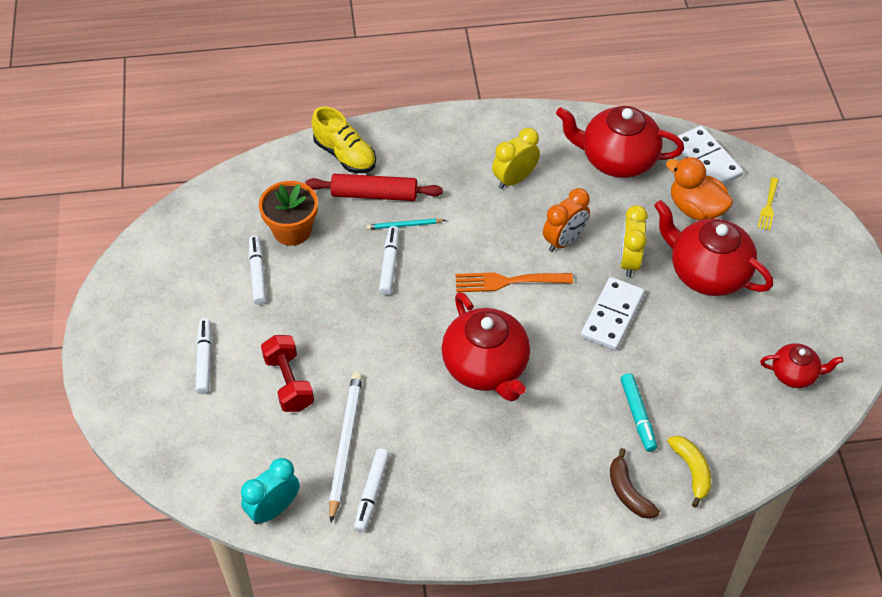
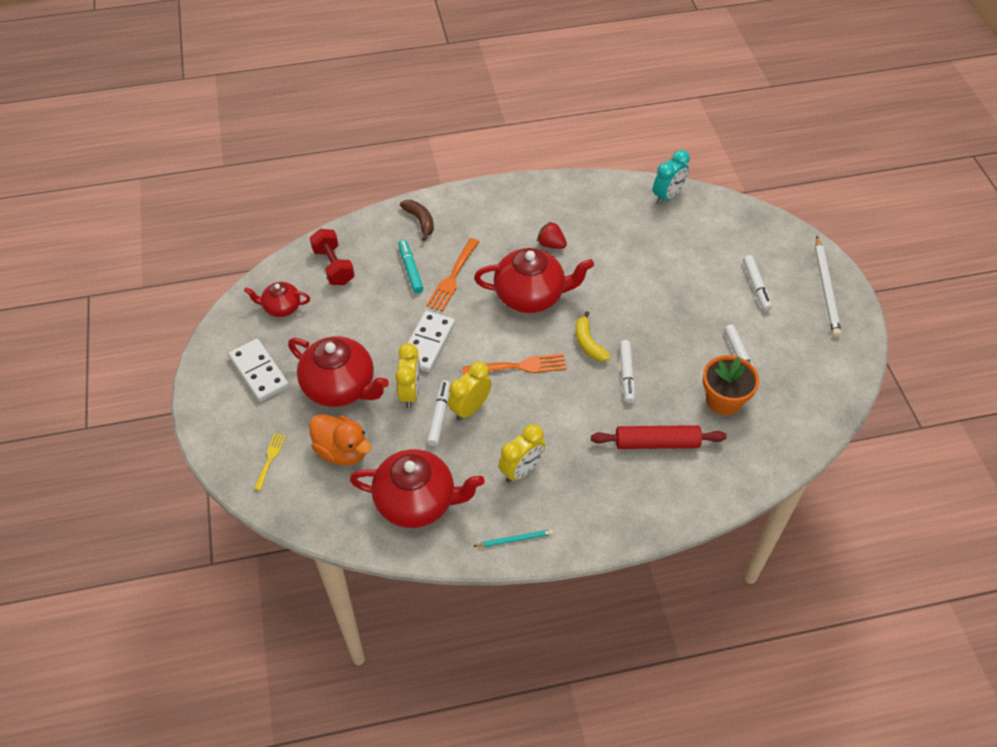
camera: 175 degrees right, 0 degrees up
red dumbbell [261,335,314,412] -> red dumbbell moved to [310,229,355,285]
yellow shoe [311,106,376,173] -> none
white pencil [329,372,362,522] -> white pencil moved to [815,236,842,338]
white marker [354,449,389,532] -> white marker moved to [427,380,451,446]
turquoise pencil [367,218,446,230] -> turquoise pencil moved to [473,529,553,547]
red teapot [442,292,530,402] -> red teapot turned 120 degrees clockwise [474,248,594,313]
orange clock [543,188,590,252] -> yellow clock [448,362,492,421]
yellow banana [667,435,711,508] -> yellow banana moved to [575,311,611,362]
white domino [673,126,743,185] -> white domino moved to [229,339,289,402]
none -> orange fork [426,238,479,312]
none -> red strawberry [537,222,567,249]

